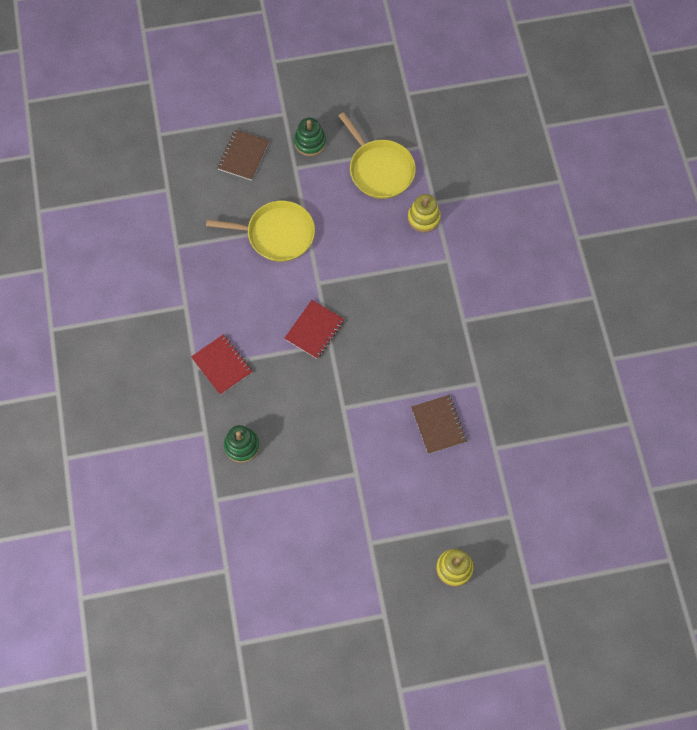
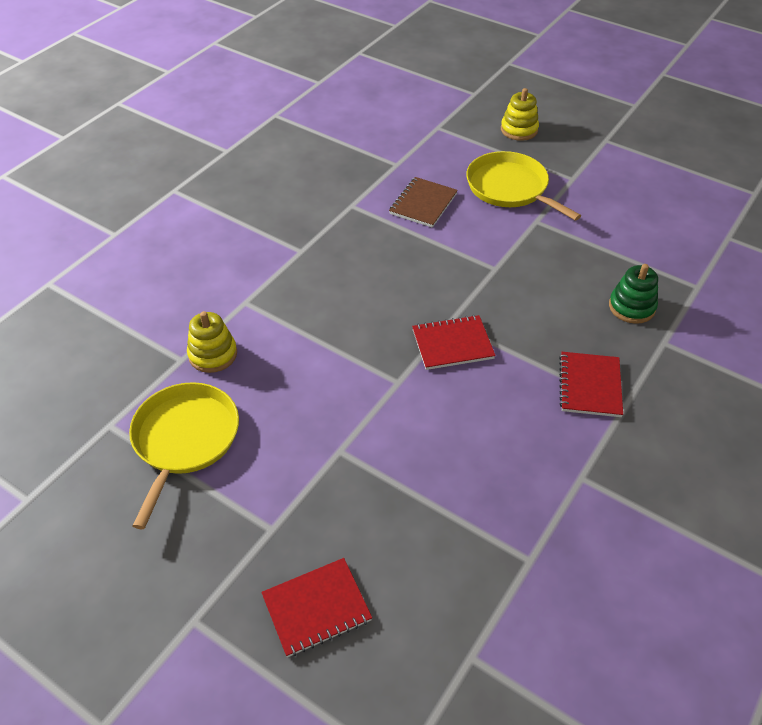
camera: 135 degrees left, 20 degrees down
yellow pan [206,201,315,262] -> yellow pan moved to [466,151,581,221]
brown notebook [217,130,269,181] -> red notebook [261,558,372,657]
green stacking toy [294,118,326,156] -> none

